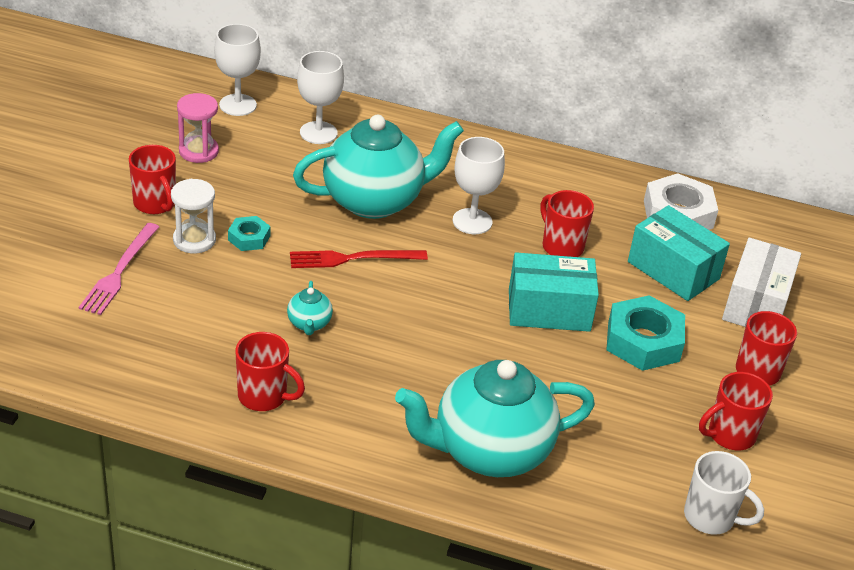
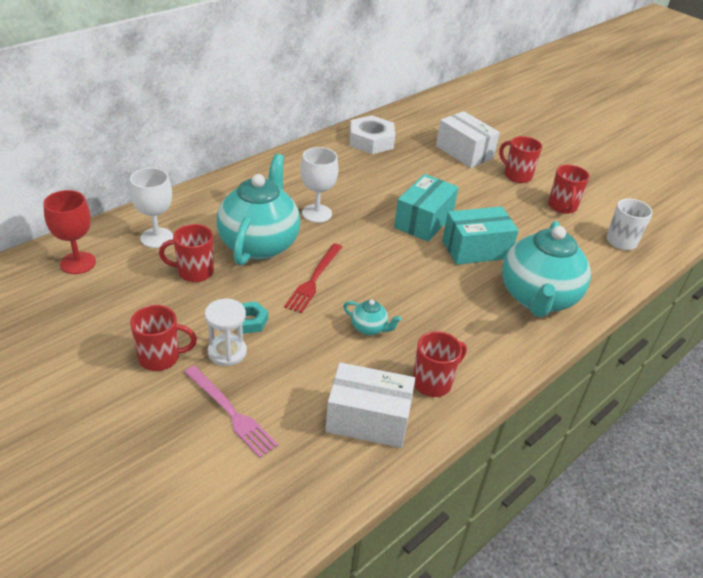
camera: 60 degrees left, 0 degrees up
pink hourglass [177,93,219,163] -> none
white goblet [214,24,261,116] -> red goblet [43,190,96,274]
red mug [540,190,594,257] -> red mug moved to [159,224,214,282]
turquoise nut [606,295,685,371] -> none
turquoise box [628,205,730,301] -> turquoise box moved to [442,206,519,265]
none -> white box [325,362,415,448]

